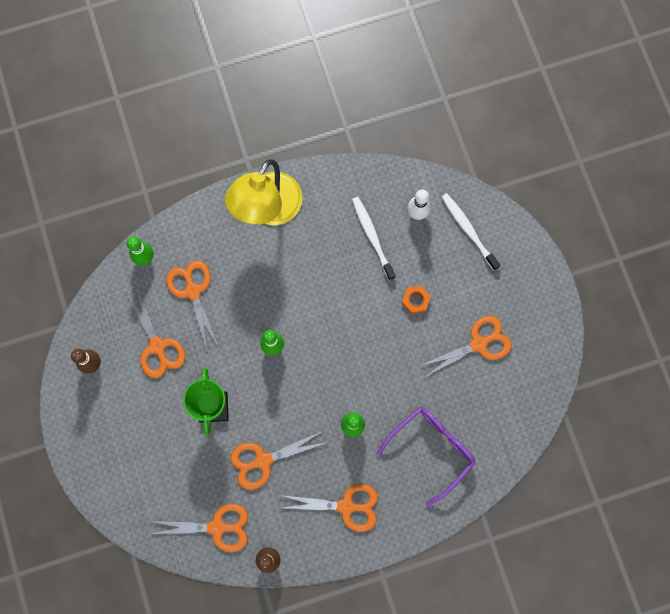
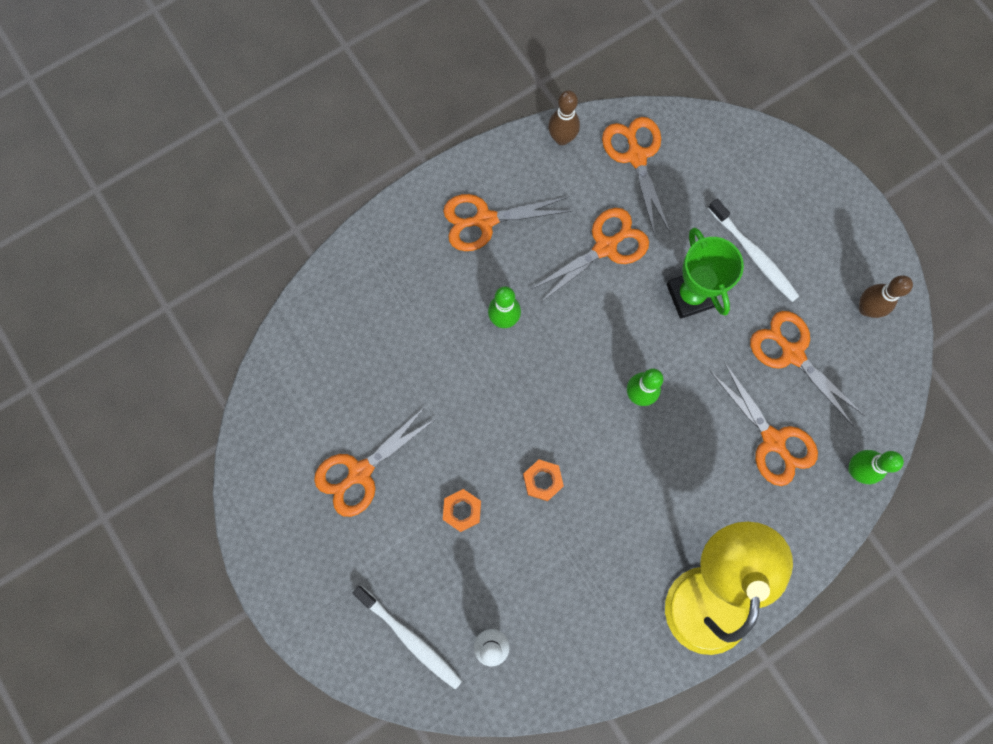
camera: 165 degrees right, 0 degrees up
orange scissors [151,504,248,552] -> orange scissors turned 90 degrees clockwise [602,117,670,236]
white toothbrush [352,197,395,280] -> white toothbrush moved to [708,199,799,302]
purple glasses [377,407,475,506] -> none
none -> orange nut [523,459,564,501]

